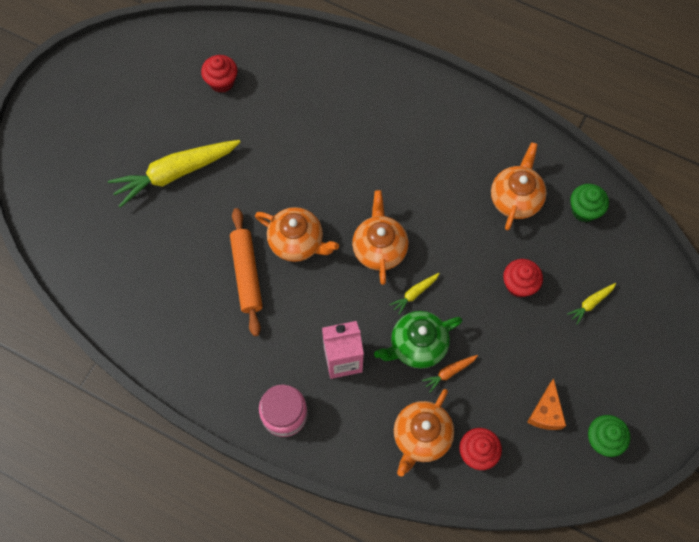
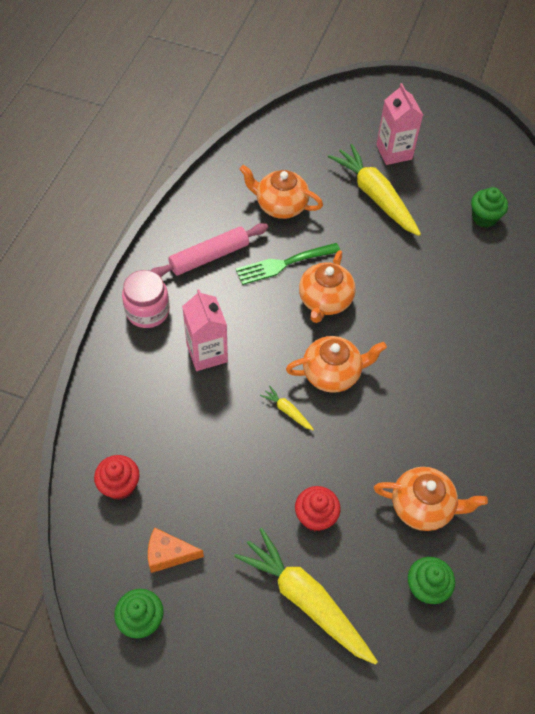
camera: 80 degrees right, 10 degrees down
red cupcake [201,55,237,93] -> green cupcake [471,187,508,227]
orange rolling pin [230,208,263,336] -> green fork [236,243,340,285]
green teapot [374,311,462,369] -> none
orange teapot [394,389,454,476] -> orange teapot moved to [239,165,323,219]
orange carrot [422,355,478,393] -> none
yellow carrot [567,283,616,324] -> yellow carrot [234,528,378,665], size x2.36
none -> pink rolling pin [151,223,268,277]
none -> pink carton [376,83,423,165]

